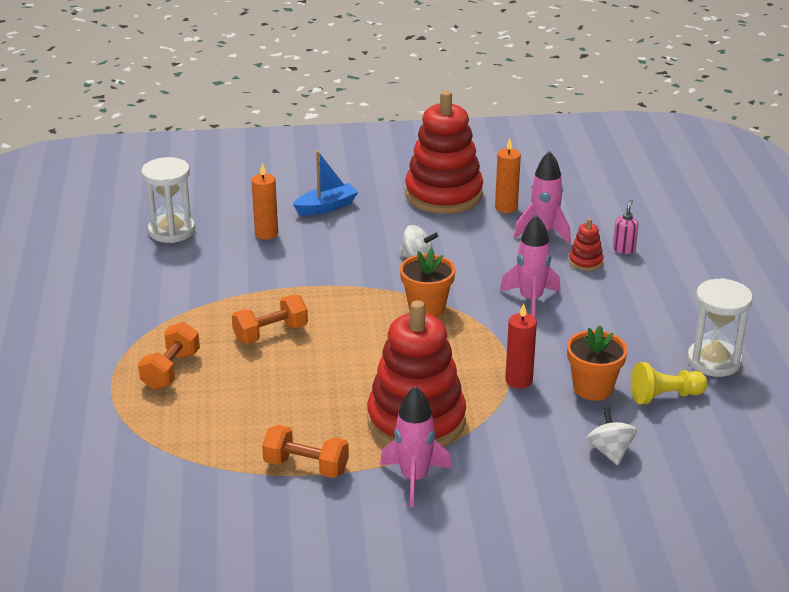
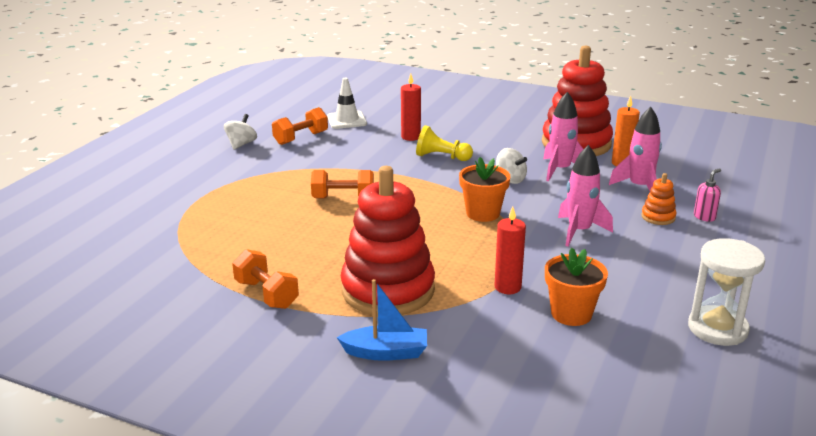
camera: 30 degrees right, 5 degrees down
orange dumbbell [138,322,200,390] -> orange dumbbell moved to [272,107,328,145]
white hourglass [141,157,195,243] -> white traffic cone [327,78,367,129]
orange candle [251,163,278,240] -> red candle [401,74,421,141]
blue boat [293,151,358,216] -> blue boat moved to [337,279,427,361]
pink rocket [380,386,452,507] -> pink rocket moved to [543,92,583,181]
red stacking toy [569,218,604,271] -> orange stacking toy [641,173,677,225]
white spinning top [587,407,637,465] -> white spinning top moved to [224,114,257,150]
yellow pawn [631,362,708,404] -> yellow pawn moved to [416,125,473,161]

